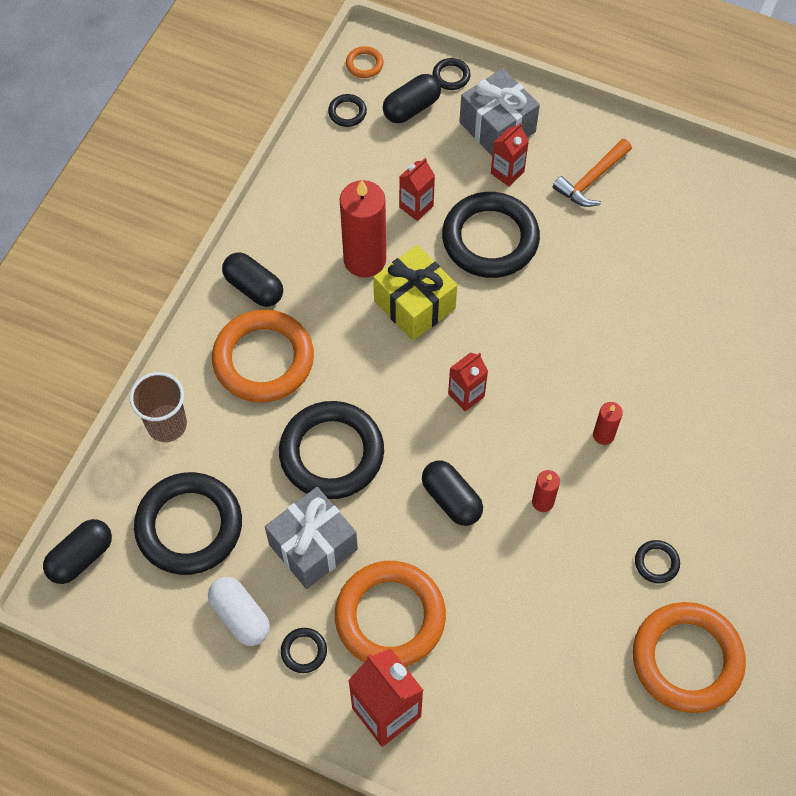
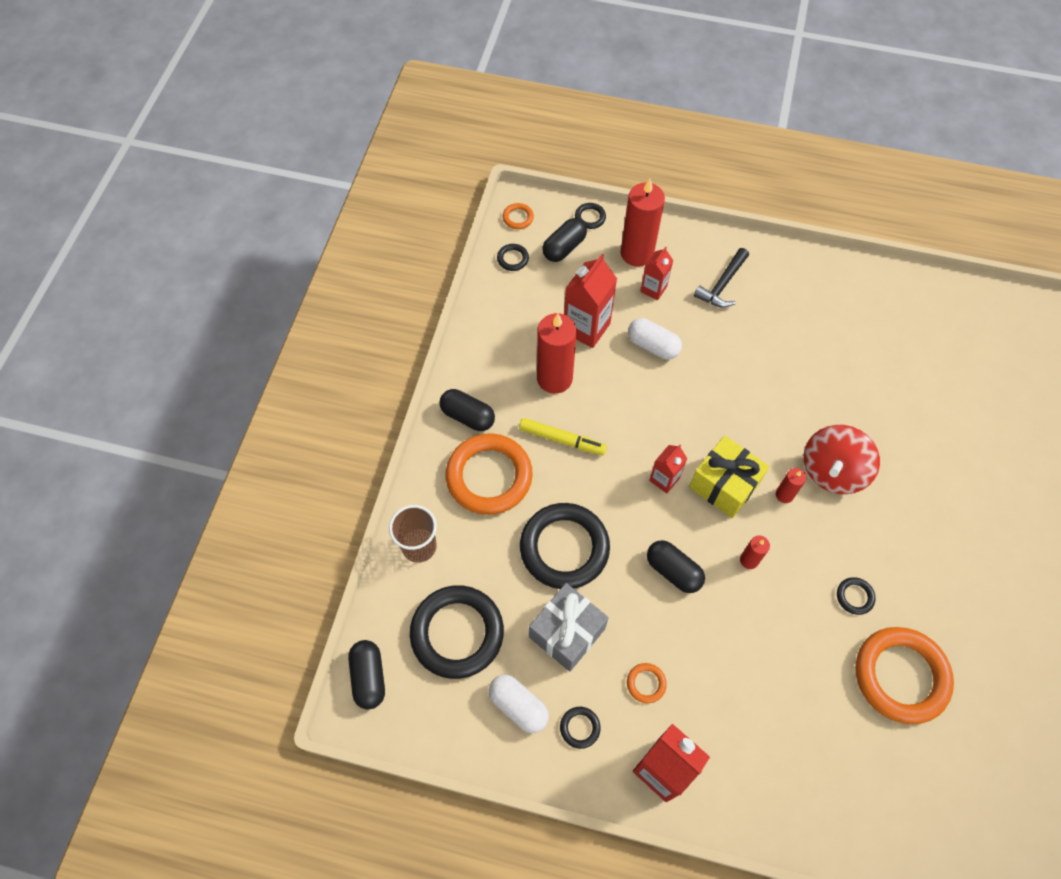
camera: 10 degrees left, 0 degrees up
black capsule [43,519,112,584] -> black capsule turned 45 degrees counterclockwise [348,640,385,709]
orange ring [335,561,446,667] -> orange ring [627,663,667,703], size x0.41
yellow gift [373,245,457,341] -> yellow gift moved to [689,436,769,518]
red carton [399,158,435,221] -> red carton [564,254,617,348], size x1.71
black ring [442,192,540,278] -> white capsule [628,318,682,359]
grey gift [460,68,540,155] -> red candle [621,178,665,267]
orange hammer [553,138,632,207] -> black hammer [694,248,749,308]
none -> yellow marker [519,418,607,456]
none -> red spinning top [804,425,880,494]

